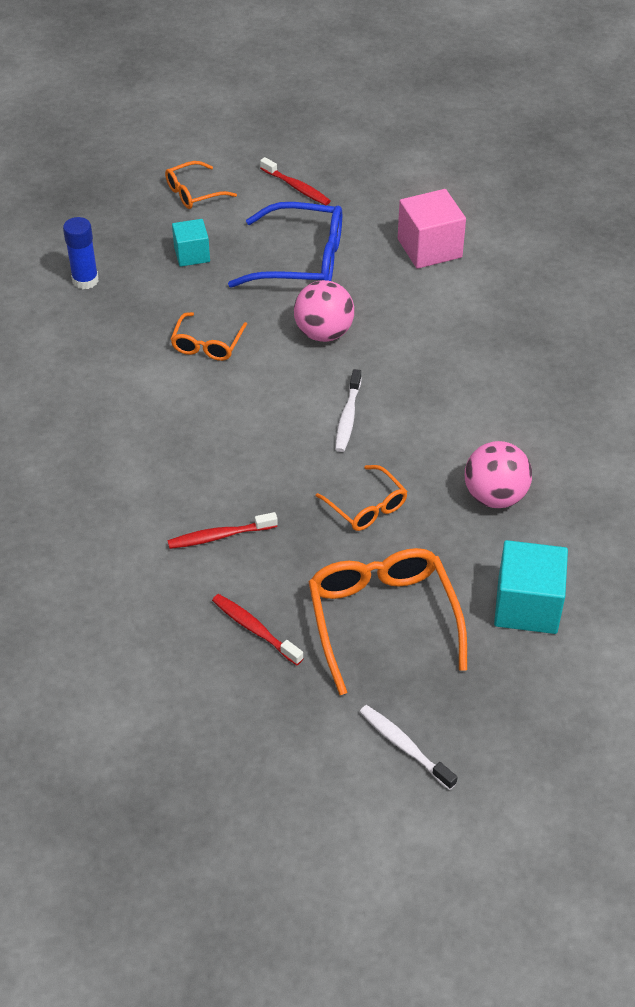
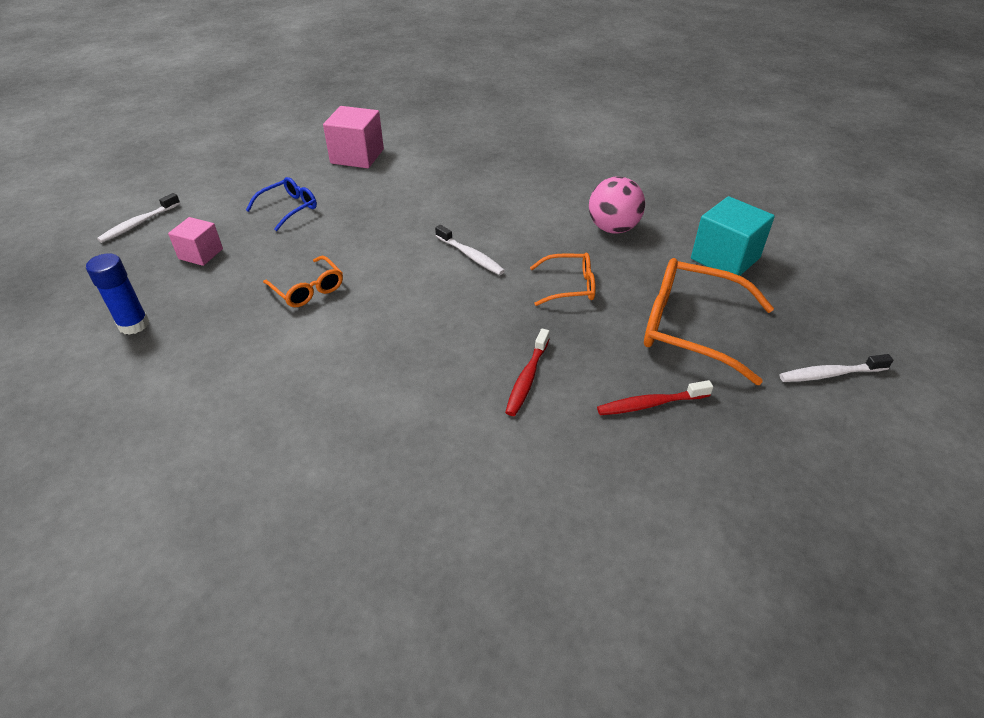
camera: 55 degrees left, 5 degrees down
orange glasses [165,161,237,209] -> white toothbrush [97,193,180,243]
turquoise cube [172,219,210,267] -> pink cube [168,217,223,266]
blue glasses [228,202,342,288] -> blue glasses [246,177,317,231], size x0.56
red toothbrush [260,157,331,205] -> none
pink ball [294,280,354,342] -> none

